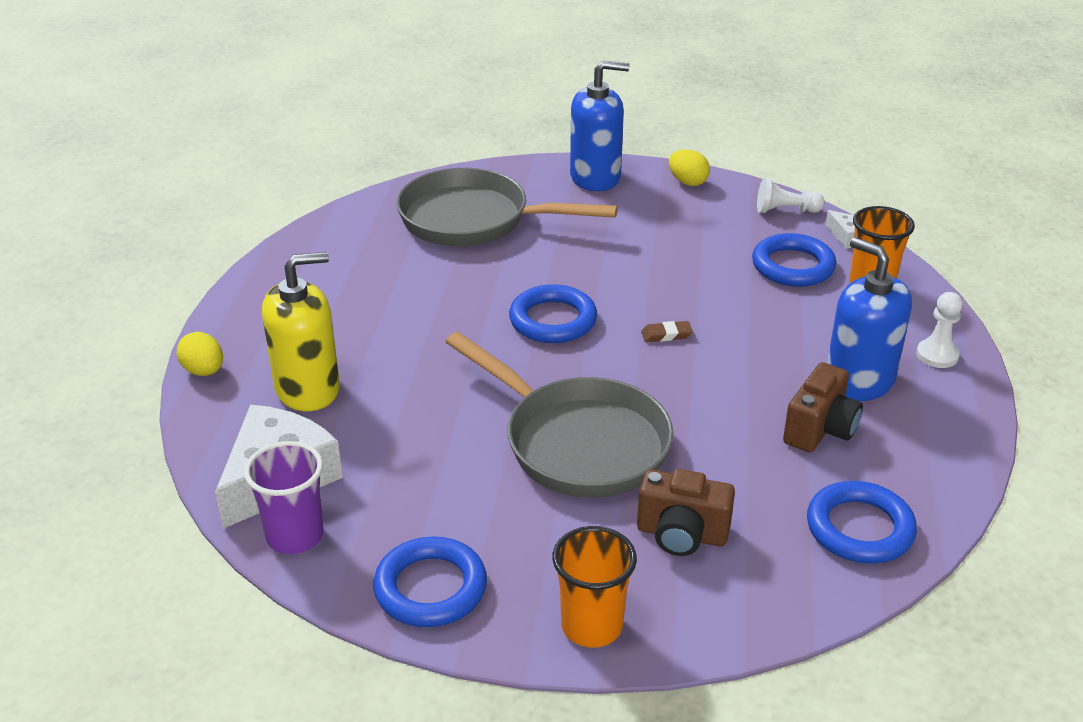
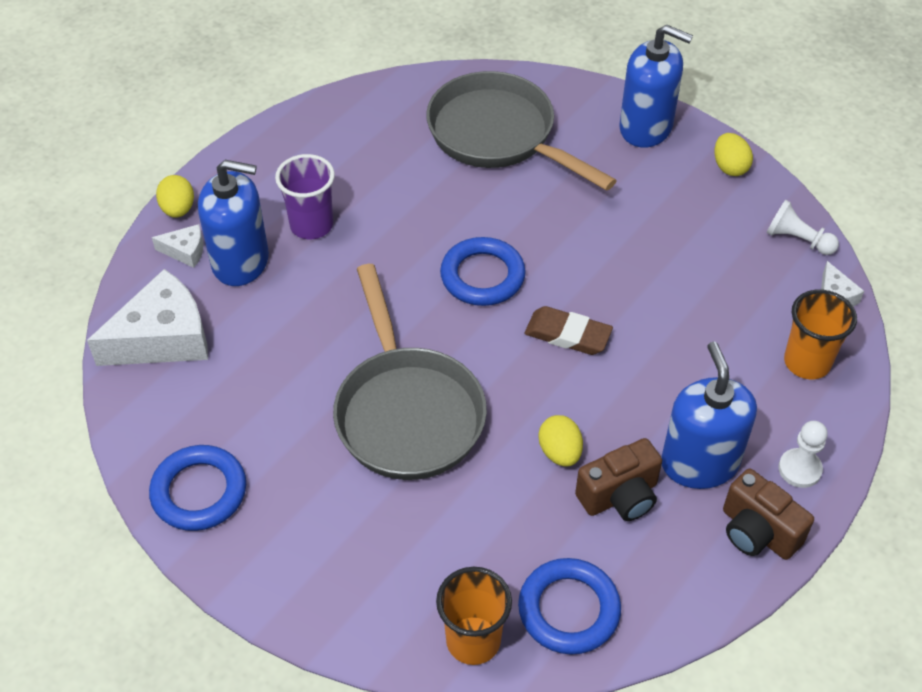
camera: 30 degrees right, 15 degrees up
purple cup [244,441,323,554] -> purple cup moved to [275,154,335,239]
yellow soap dispenser [262,252,340,411] -> blue soap dispenser [198,160,269,286]
orange cup [552,526,637,648] -> orange cup moved to [436,567,512,665]
brown camera [637,469,735,556] -> brown camera moved to [723,468,814,560]
brown eraser [641,321,693,342] -> brown eraser [524,306,613,355], size x1.74
blue ring [752,233,836,287] -> none
none -> white cheese [152,224,203,268]
none -> yellow egg [539,415,583,467]

